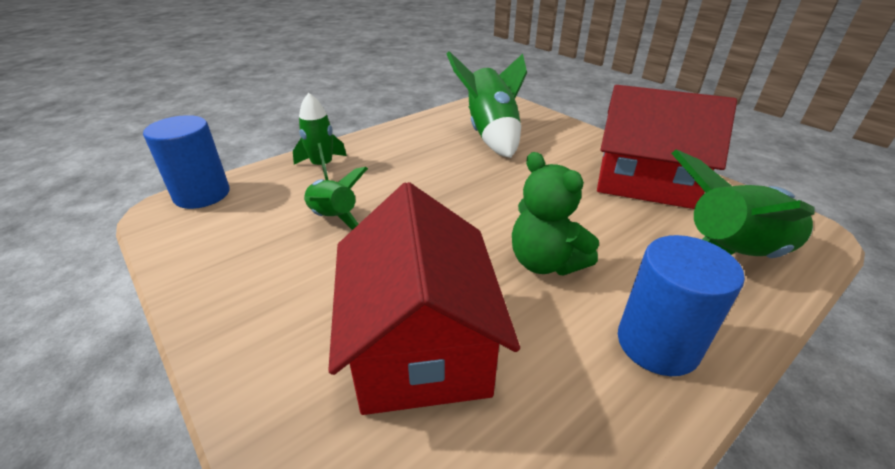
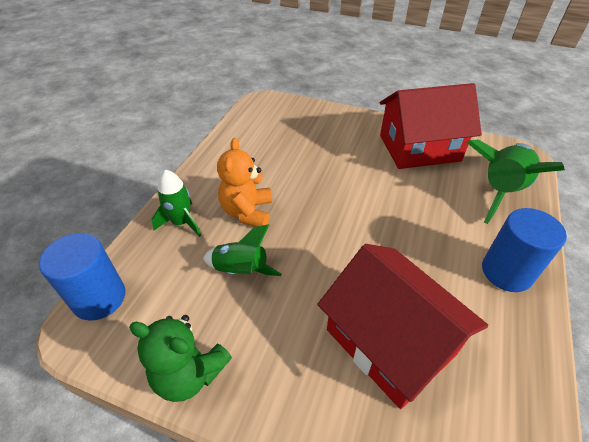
camera: 30 degrees left, 10 degrees up
green rocket [446,51,527,158] -> none
green teddy bear [512,152,599,276] -> green teddy bear moved to [129,315,232,402]
none -> orange teddy bear [217,138,272,227]

